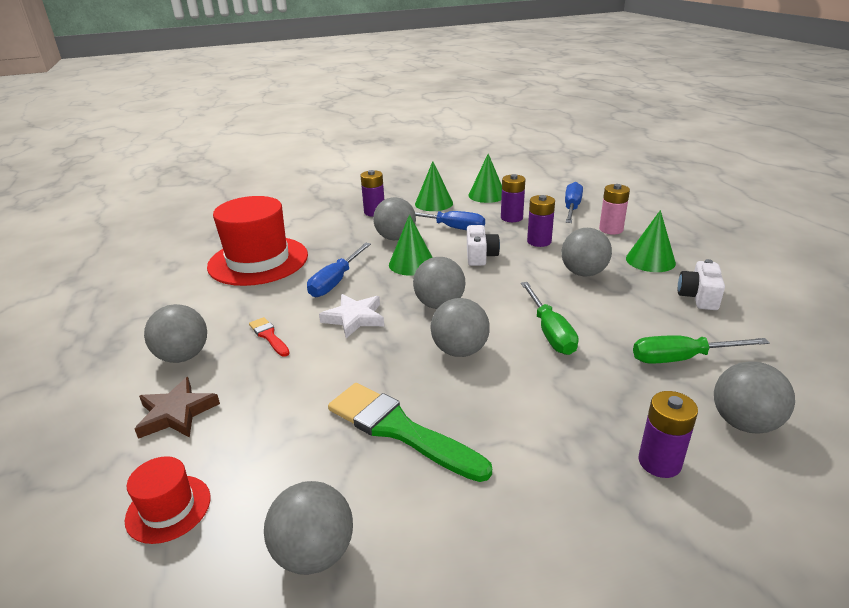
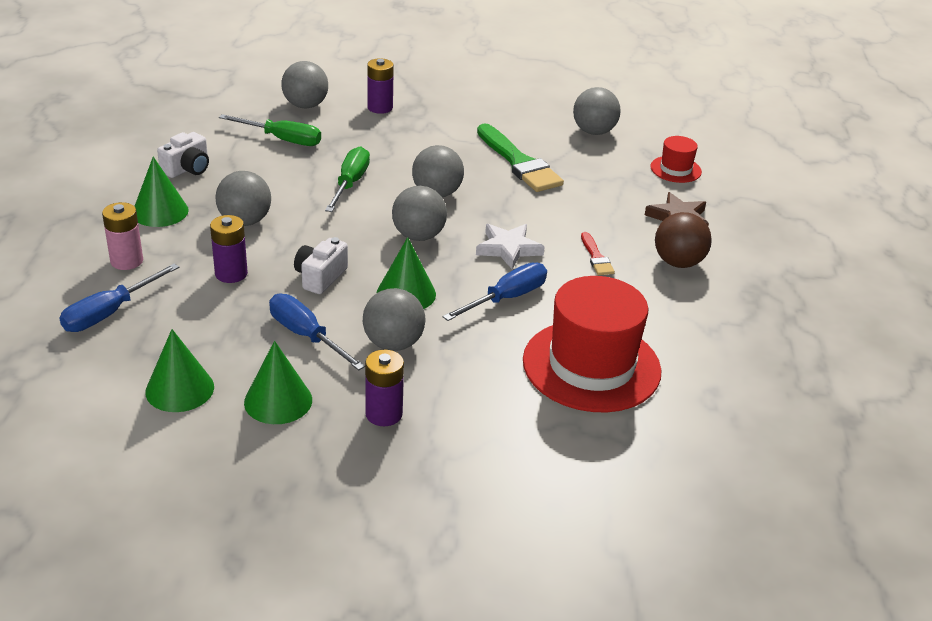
camera: 160 degrees left, 5 degrees up
grey ball [144,304,207,363] -> brown ball [655,212,712,268]
purple battery [501,174,525,222] -> none

